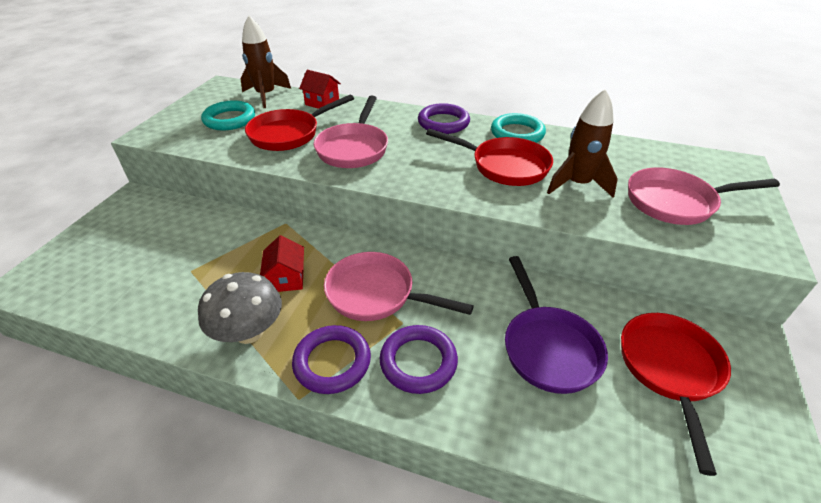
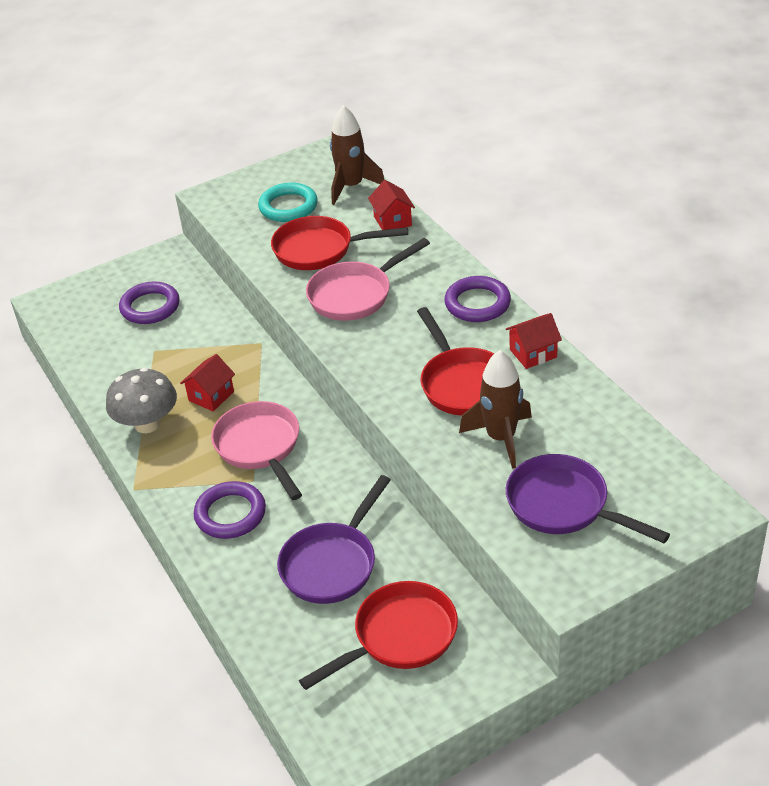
camera: 45 degrees right, 0 degrees up
purple ring [292,325,371,394] -> purple ring moved to [119,281,180,324]
turquoise ring [491,113,546,143] -> red house [506,313,562,369]
pink pan [628,167,780,225] -> purple pan [506,454,670,543]

